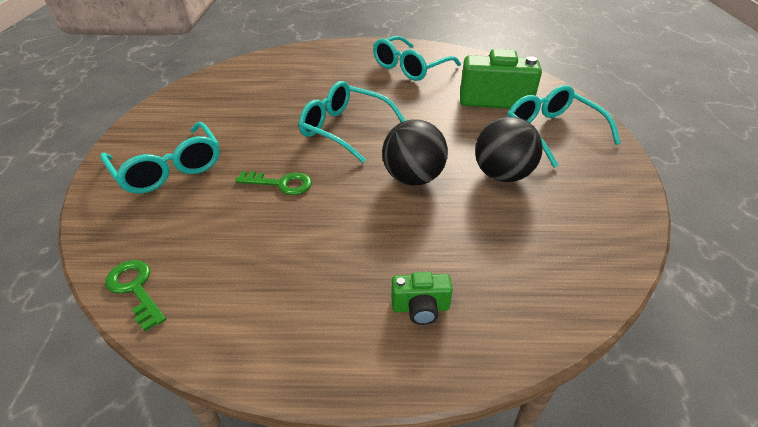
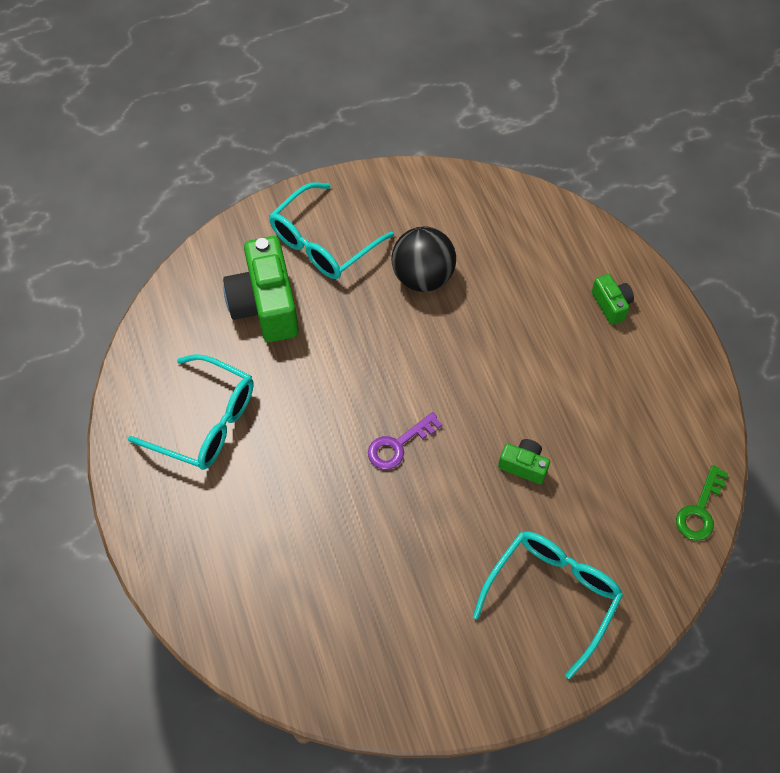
camera: 110 degrees left, 20 degrees up
green key [235,171,312,195] -> green camera [498,439,550,484]
turquoise glasses [299,81,406,163] -> purple key [368,412,442,469]
black ball [382,120,448,186] -> none

